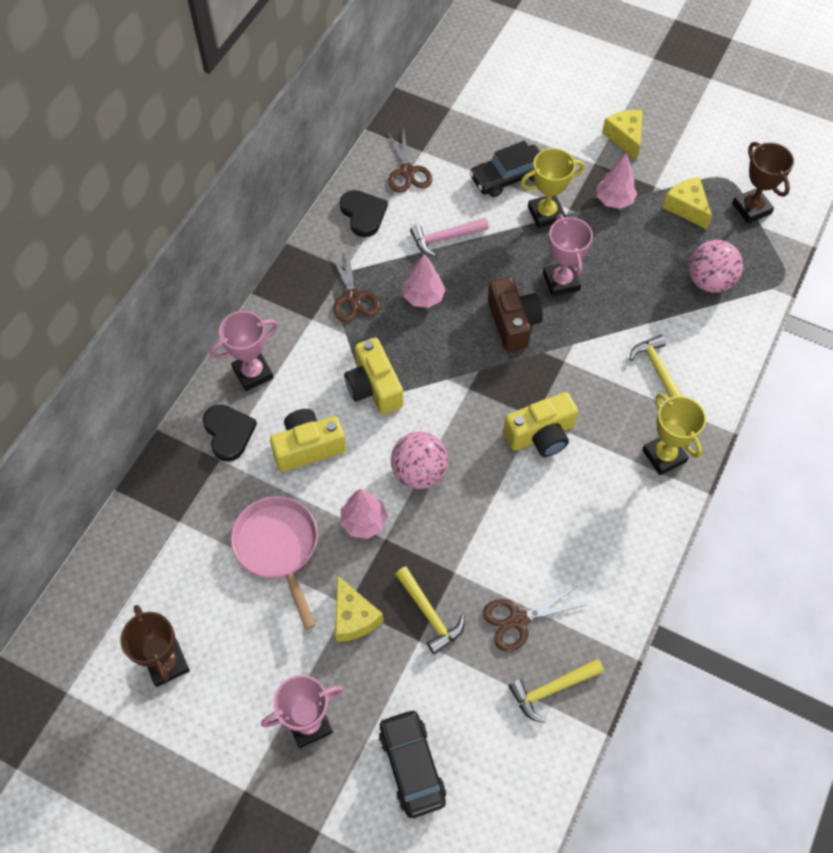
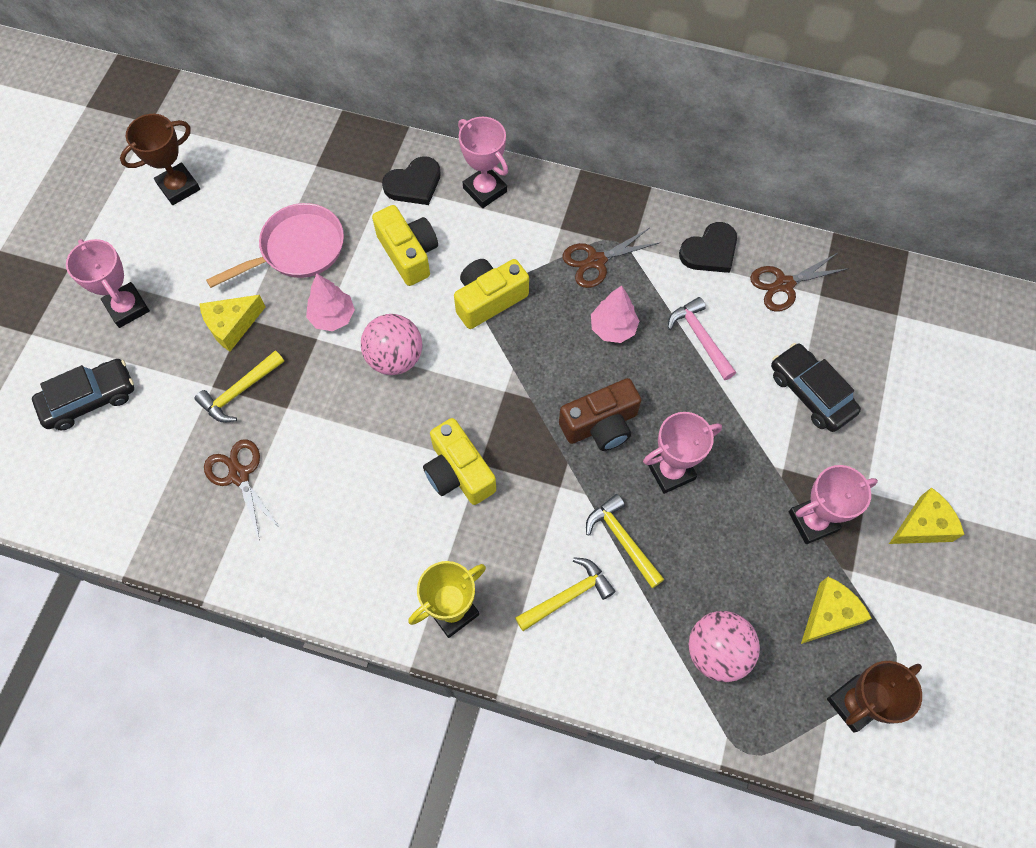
camera: 80 degrees right, 5 degrees up
yellow hammer [508,659,604,723] -> yellow hammer moved to [586,494,664,588]
yellow trophy [520,148,585,228] -> none
pink tree [597,153,637,209] -> pink trophy [788,465,878,544]

